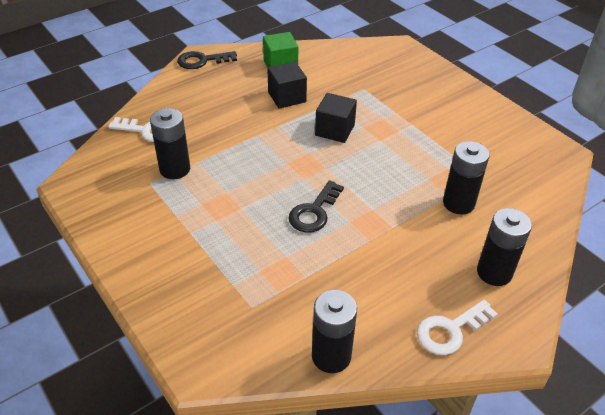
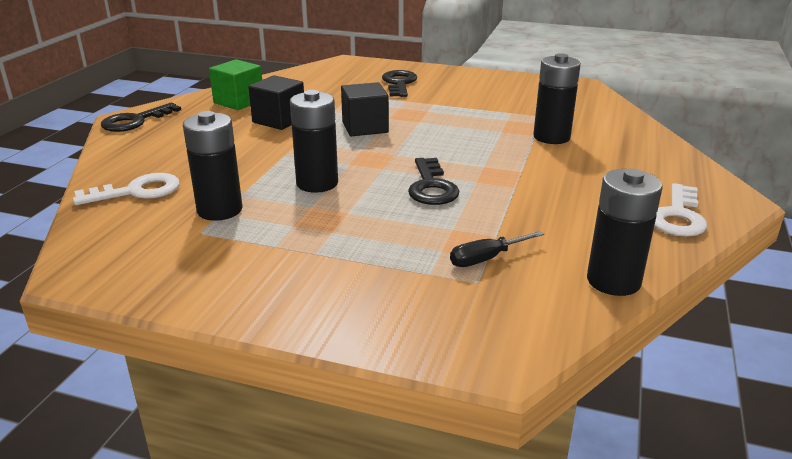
camera: 35 degrees left, 15 degrees down
black battery [477,208,532,286] -> black battery moved to [290,90,338,193]
none -> black key [382,70,417,97]
none -> black screwdriver [450,231,544,267]

